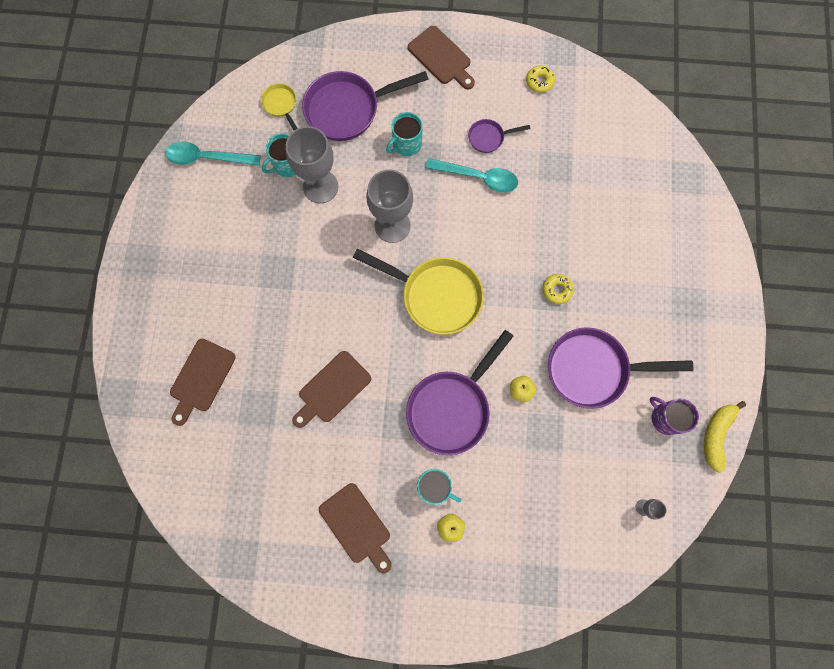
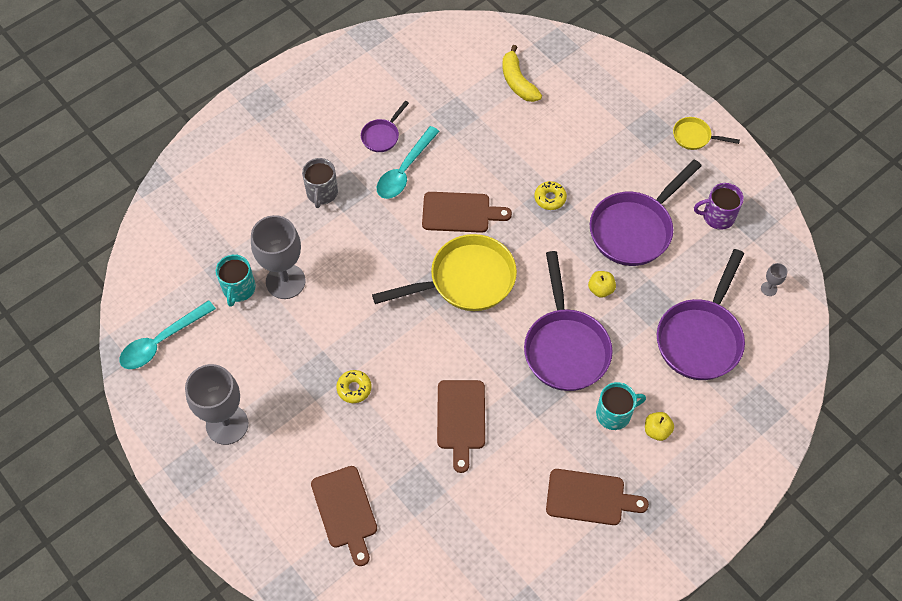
camera: 45 degrees left, 15 degrees down
yellow pan [261,83,298,130] -> yellow pan moved to [673,117,740,150]
purple pan [302,71,428,141] -> purple pan moved to [657,249,745,380]
grey goblet [366,169,413,243] -> grey goblet moved to [185,364,248,445]
turquoise mug [386,112,423,156] -> grey mug [302,158,338,208]
brown cutting board [408,26,475,90] -> brown cutting board moved to [422,192,512,233]
turquoise spoon [425,158,518,192] -> turquoise spoon turned 150 degrees clockwise [377,126,440,199]
yellow donut [526,65,555,93] -> yellow donut moved to [336,370,372,403]
yellow banana [704,401,746,473] -> yellow banana moved to [503,45,542,102]

